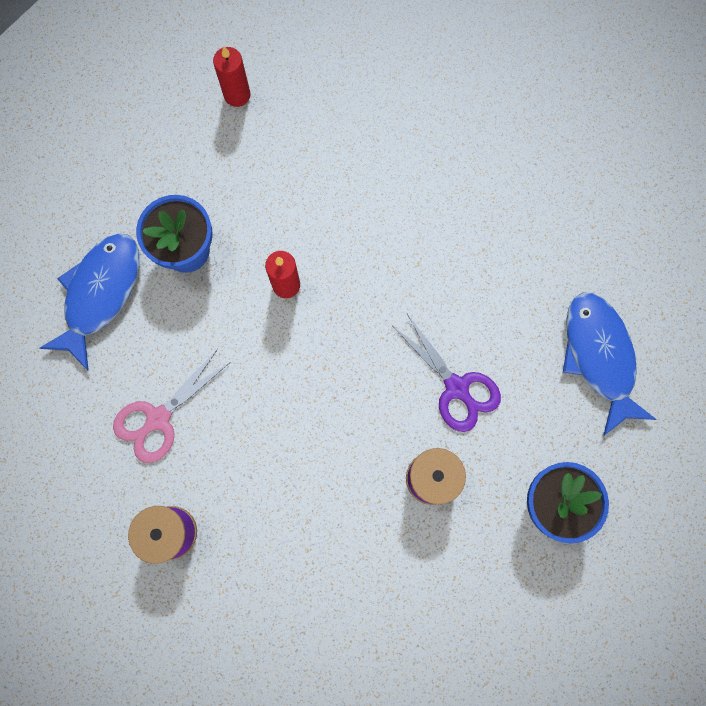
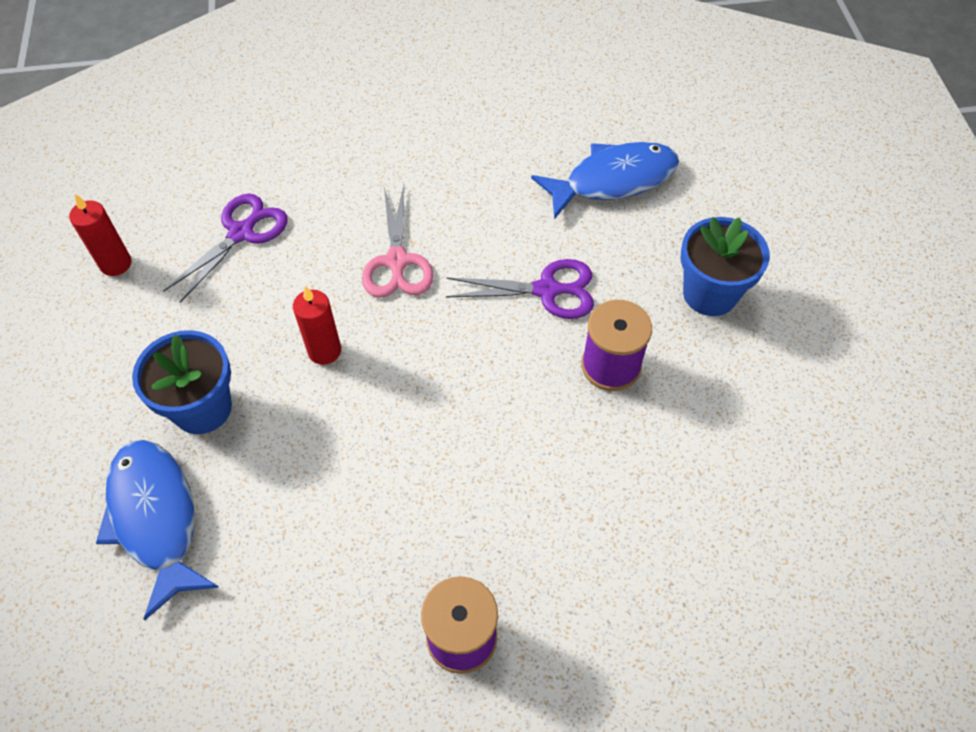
camera: 50 degrees left, 20 degrees down
pink scissors [113,349,229,463] -> pink scissors moved to [362,186,434,298]
blue fish [563,293,657,436] -> blue fish turned 135 degrees clockwise [531,142,679,219]
none -> purple scissors [163,194,288,303]

